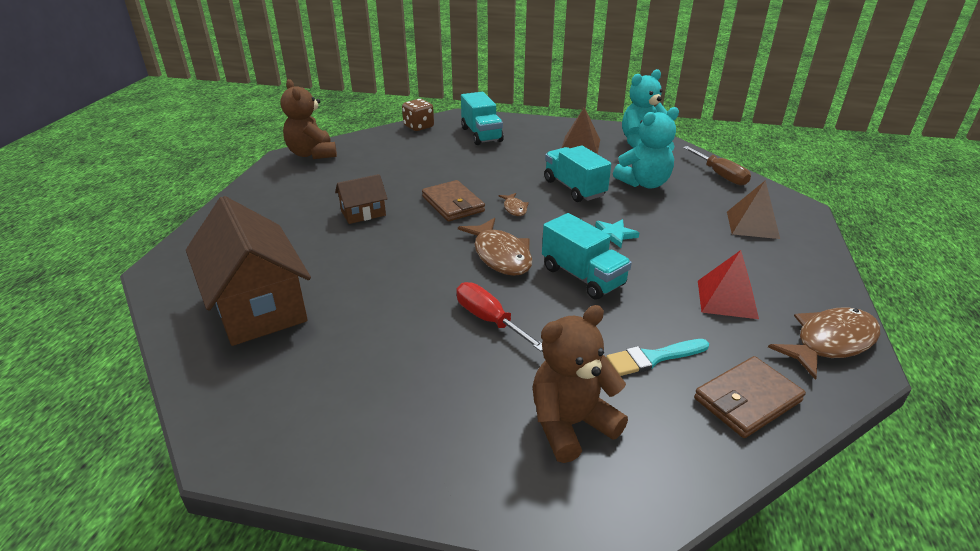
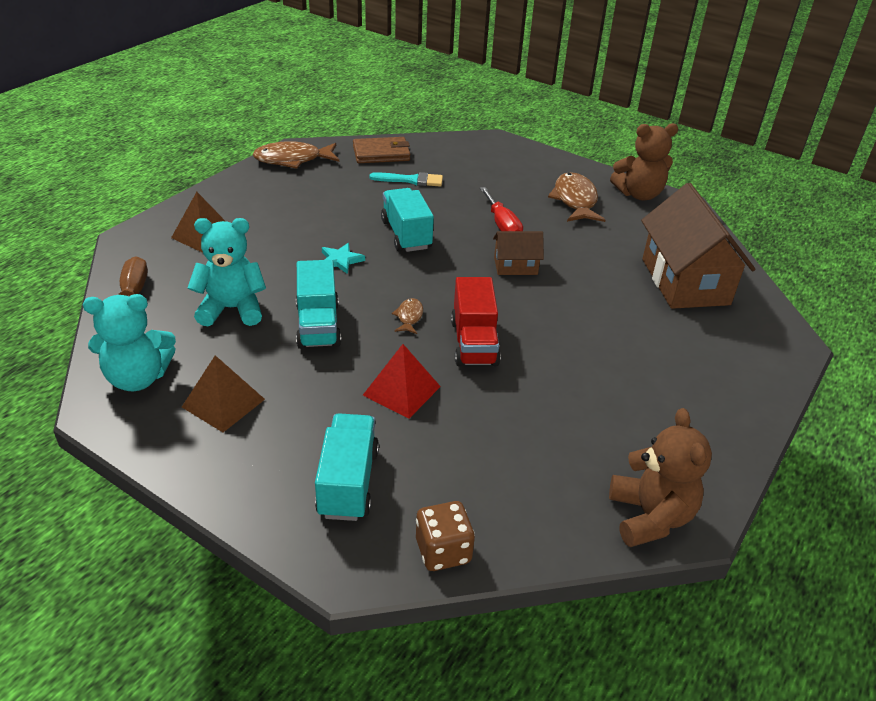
camera: 160 degrees left, 5 degrees up
brown house [335,174,387,224] -> brown house moved to [493,231,544,275]
brown wallet [422,180,485,222] -> red truck [451,277,501,366]
brown fish [458,218,532,276] -> brown fish moved to [548,172,605,222]
brown teddy bear [532,305,628,463] -> brown teddy bear moved to [610,123,679,201]
red pyramid [698,250,759,319] -> red pyramid moved to [363,344,441,419]

